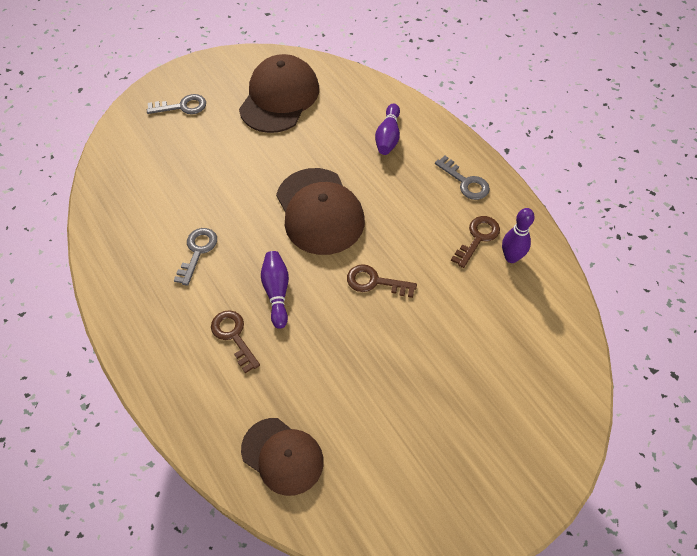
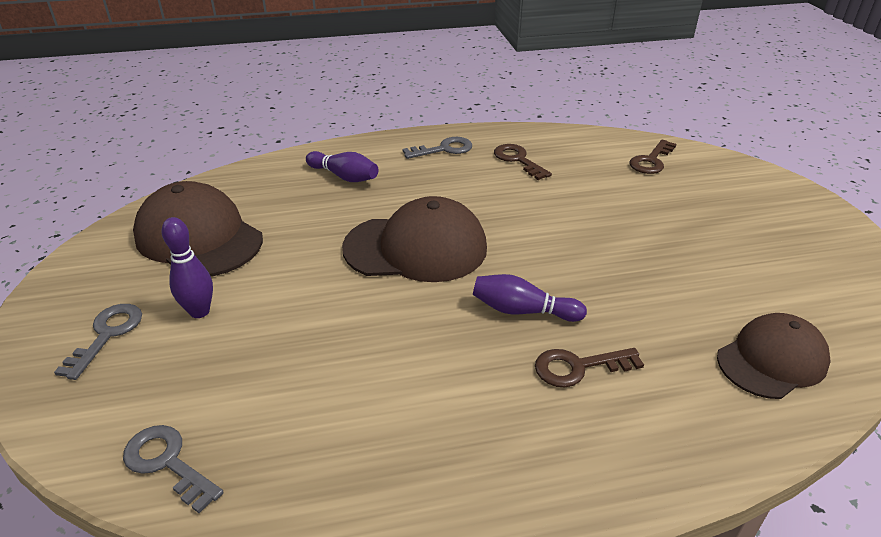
camera: 70 degrees left, 20 degrees down
grey key [174,228,217,286] -> grey key moved to [123,425,224,513]
brown key [347,264,417,298] -> brown key moved to [630,139,676,174]
purple bowling pin [502,208,535,263] -> purple bowling pin moved to [161,217,213,318]

